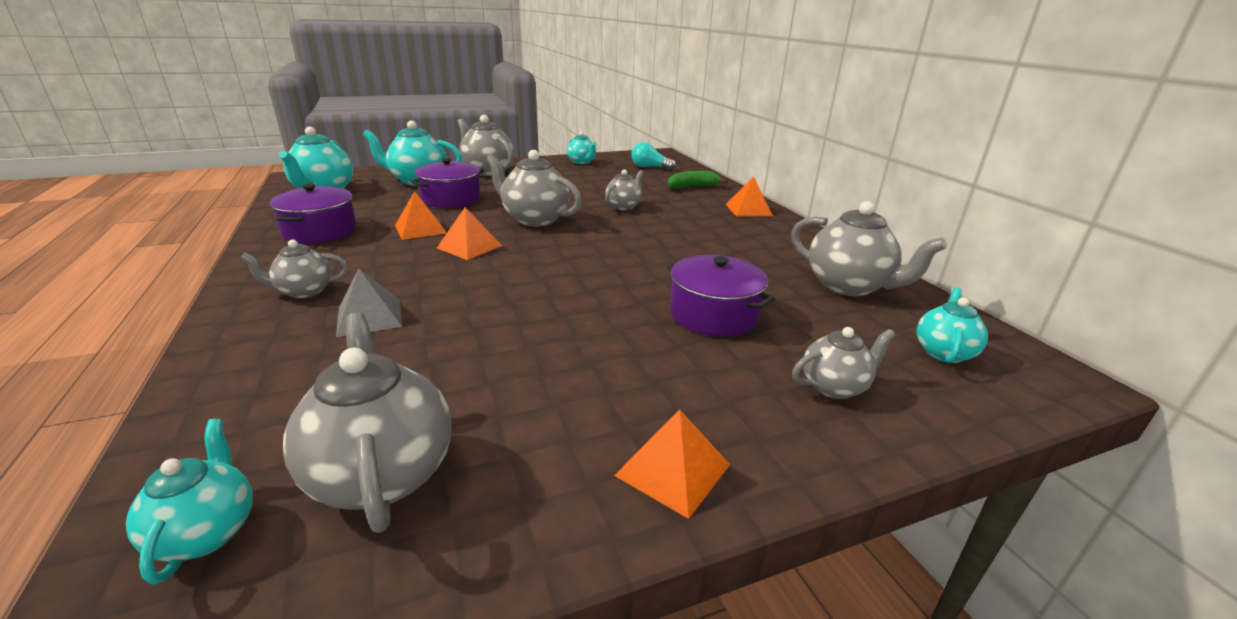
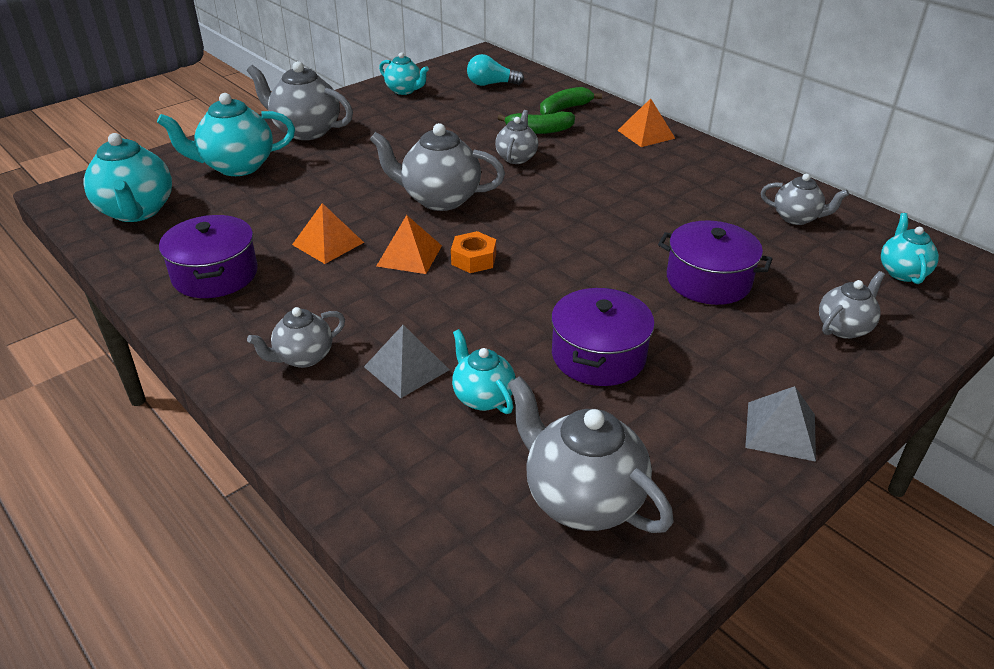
camera: 20 degrees left, 10 degrees up
turquoise teapot [126,419,252,585] -> turquoise teapot moved to [452,329,516,414]
purple pot [410,158,484,208] -> purple pot moved to [551,287,655,386]
orange pyramid [614,409,730,519] -> grey pyramid [745,386,816,462]
grey teapot [791,201,947,296] -> grey teapot [761,174,849,225], size x0.59
none -> orange nut [451,231,496,273]
none -> green banana [498,111,575,134]

